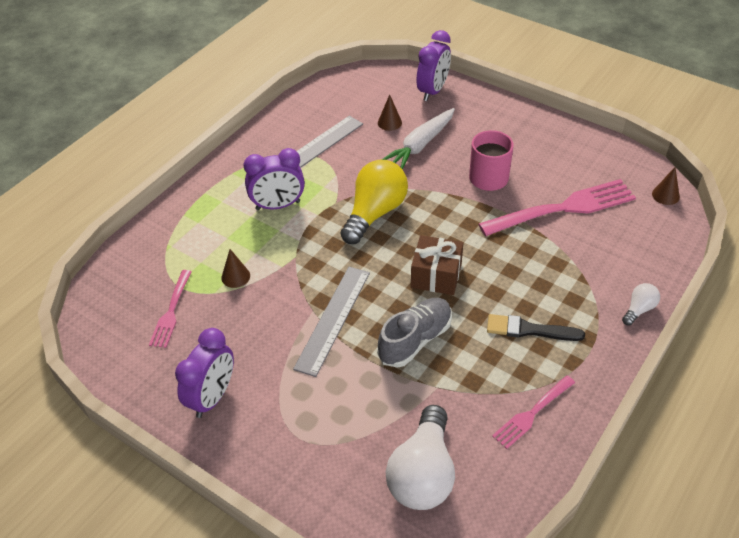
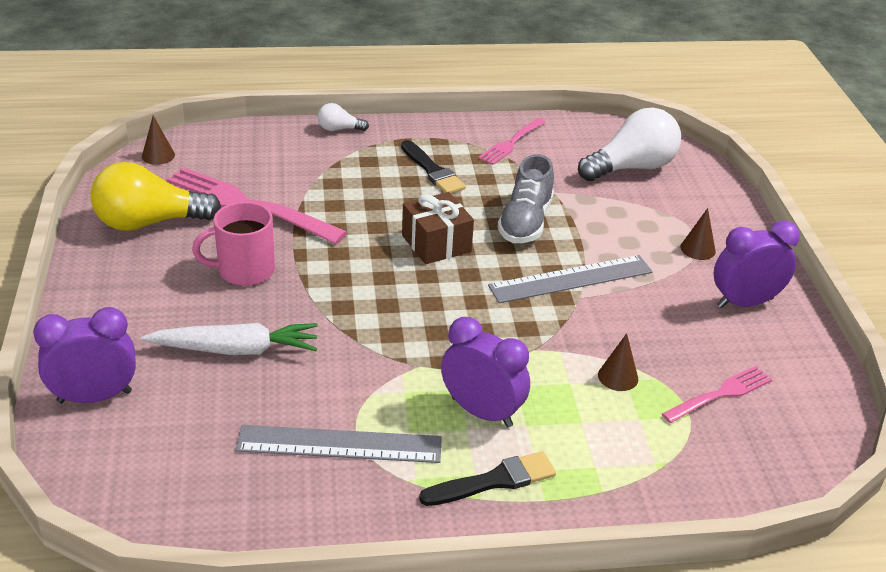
camera: 135 degrees left, 10 degrees down
yellow light bulb [341,160,408,244] -> yellow light bulb moved to [91,162,221,231]
grey shoe [377,298,452,367] -> grey shoe turned 75 degrees counterclockwise [497,154,554,243]
brown cone [378,94,402,131] -> brown cone moved to [681,208,716,260]
pink fork [492,376,575,449] -> pink fork turned 120 degrees clockwise [478,118,546,165]
none -> black brush [419,451,556,506]

